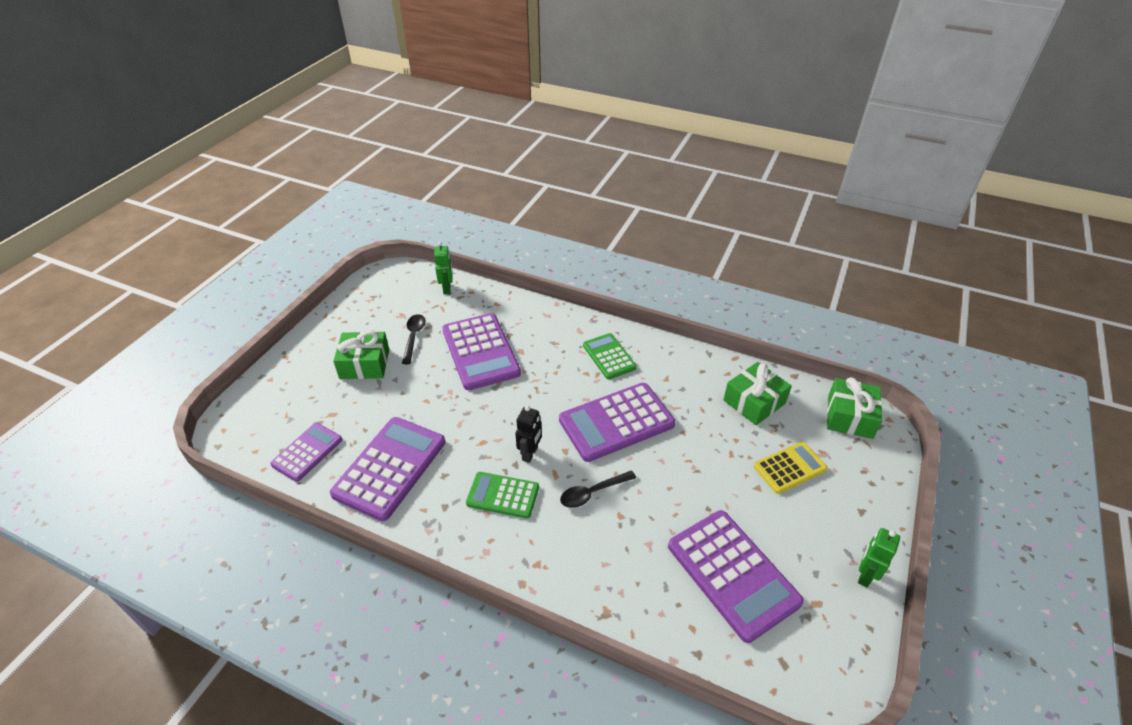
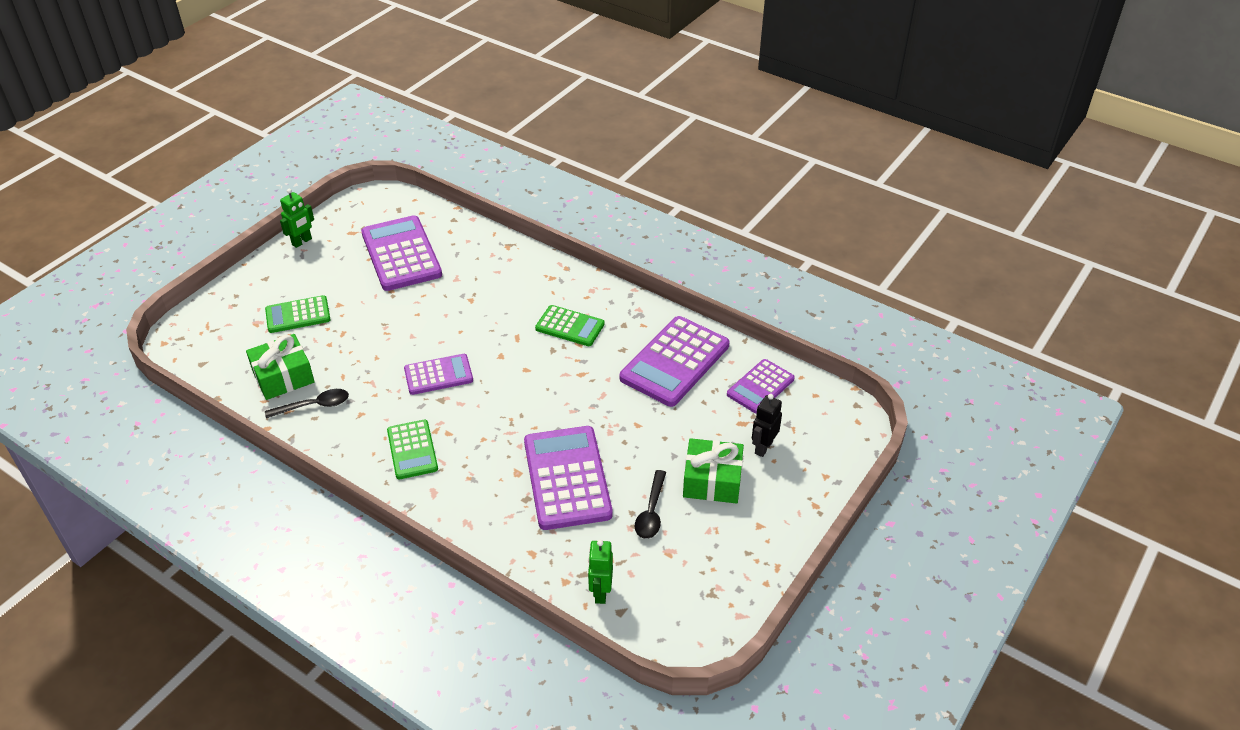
camera: 170 degrees left, 0 degrees up
black robot [515,406,542,463] -> black robot moved to [752,394,782,457]
purple calculator [559,383,675,462] -> purple calculator [404,354,473,395], size x0.59
black spoon [560,470,636,508] -> black spoon moved to [265,389,349,418]
yellow calculator [754,442,827,494] -> green calculator [265,295,330,333]
green gift [827,377,882,439] -> none

